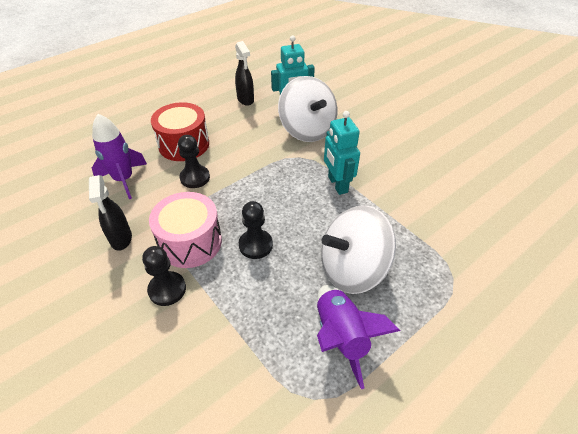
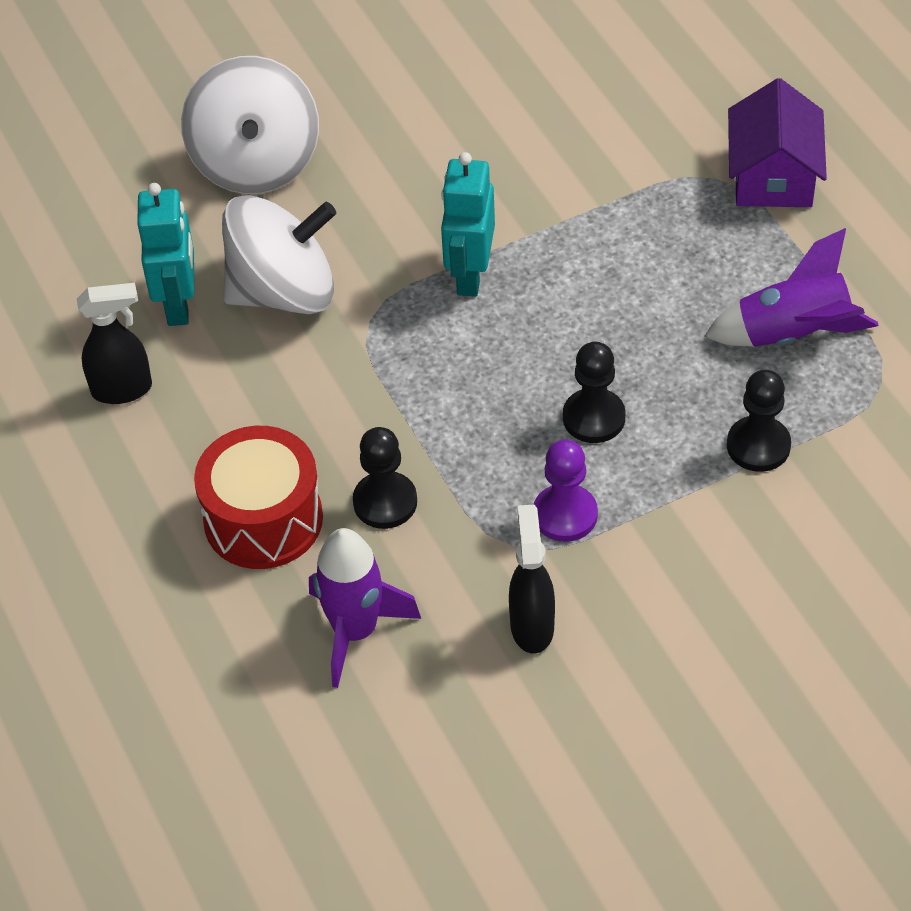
camera: 75 degrees left, 5 degrees up
black spray bottle [89,175,132,251] -> black spray bottle turned 90 degrees counterclockwise [509,504,555,654]
black pawn [142,246,186,306] -> black pawn moved to [727,370,791,472]
pink drum [149,192,222,268] -> purple pawn [534,440,598,542]
white spinning top [321,206,396,294] -> white spinning top moved to [181,56,319,194]
turquoise robot [324,111,360,195] -> turquoise robot turned 105 degrees clockwise [441,152,495,297]
none -> purple house [728,78,827,207]

